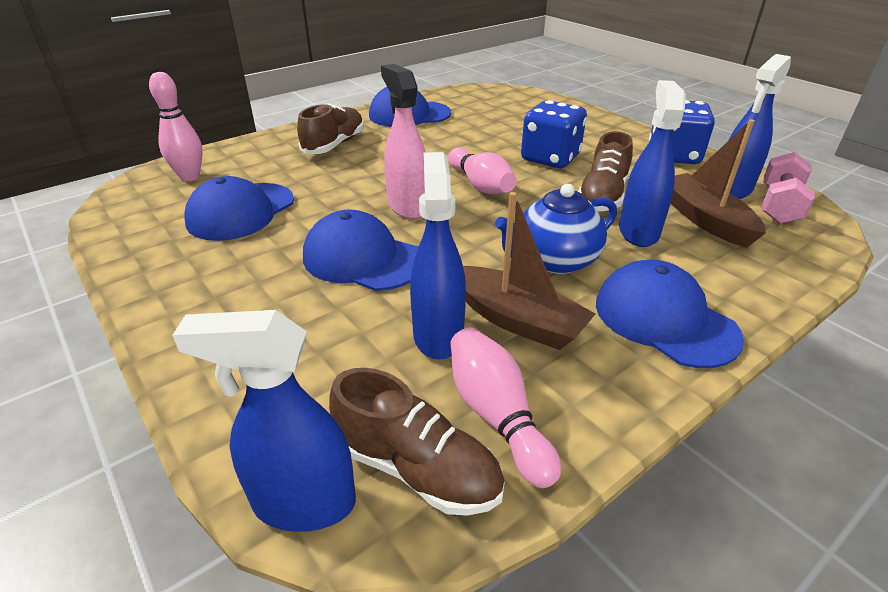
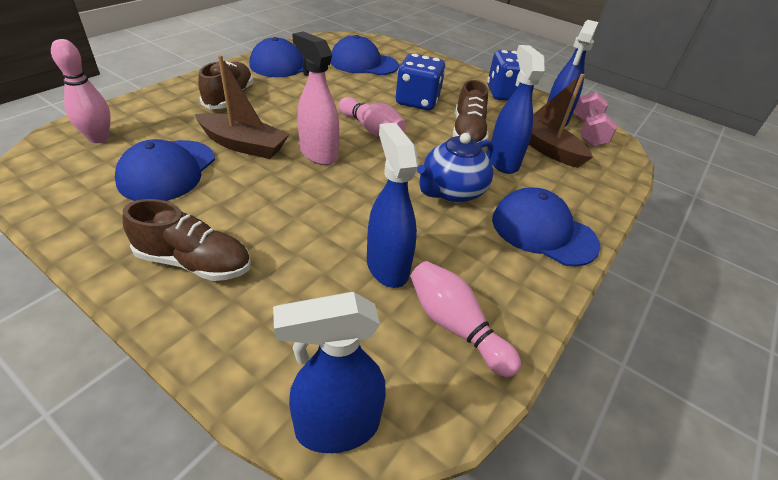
camera: 20 degrees left, 5 degrees up
blue cap [303,209,418,291] -> blue cap moved to [330,35,399,75]
brown shoe [329,368,505,516] -> brown shoe moved to [123,199,251,281]
brown boat [463,192,595,350] -> brown boat moved to [195,55,289,159]

